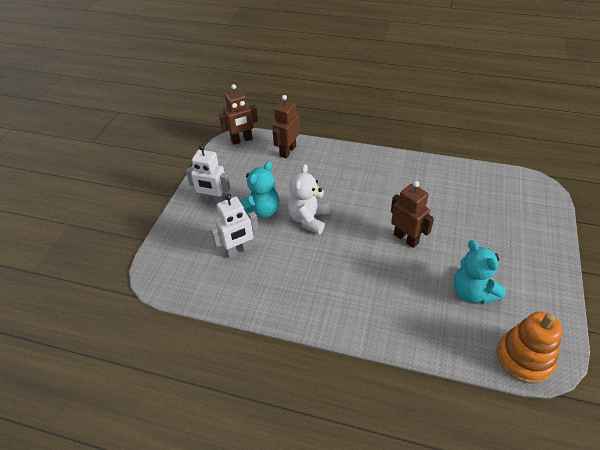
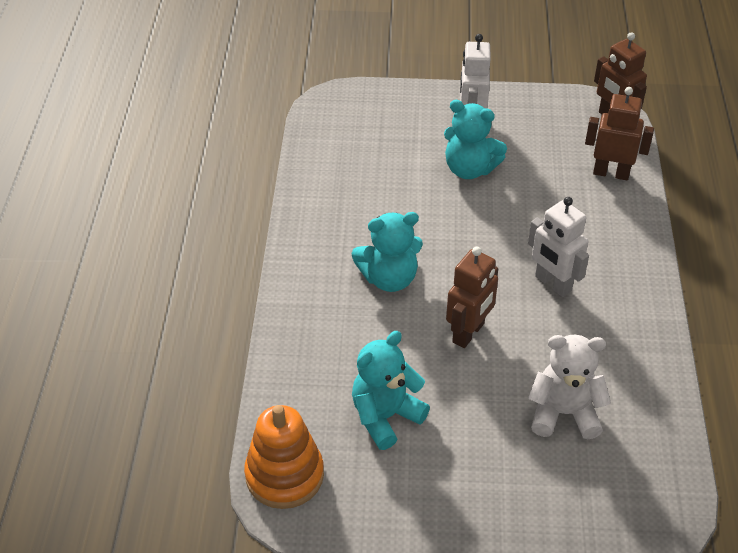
camera: 75 degrees right, 0 degrees up
white robot [211,194,259,258] -> white robot moved to [528,197,589,297]
white teddy bear [288,164,329,234] -> white teddy bear moved to [528,335,611,439]
none -> turquoise teddy bear [351,212,423,292]

